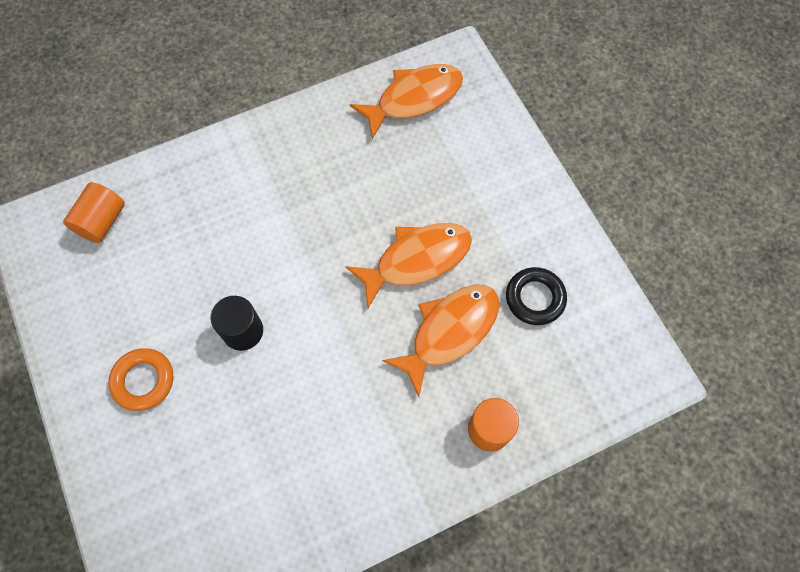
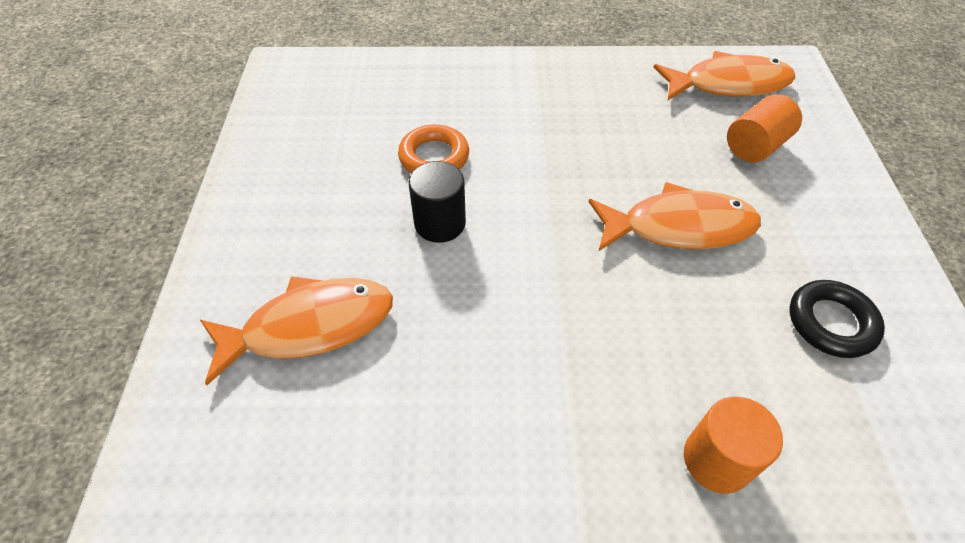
camera: 25 degrees right, 15 degrees down
orange cylinder [63,182,125,243] -> orange cylinder moved to [727,94,802,162]
orange ring [108,348,174,411] -> orange ring moved to [398,124,469,173]
orange fish [382,284,499,397] -> orange fish moved to [200,276,393,385]

